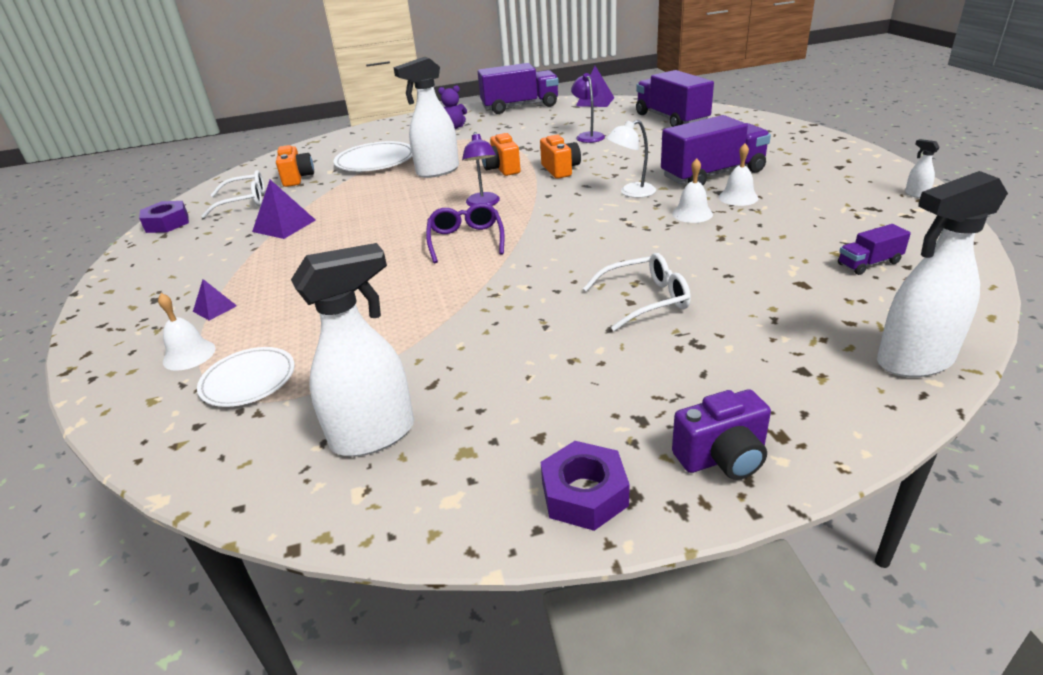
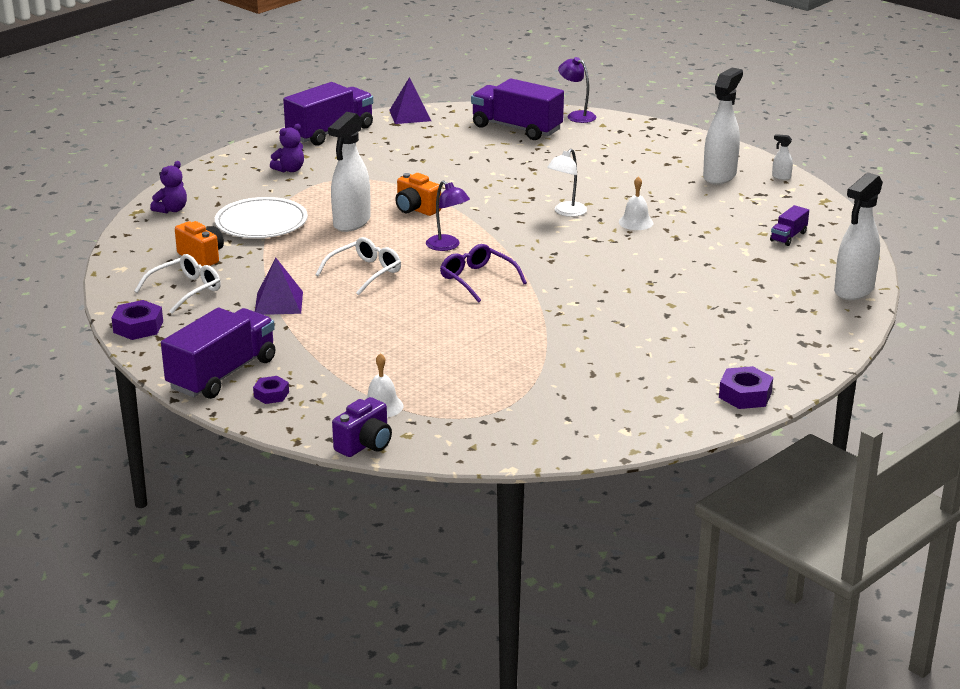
camera: 35 degrees left, 5 degrees down
purple pyramid [193,279,237,321] -> none
white plate [197,347,295,407] -> none
white spray bottle [291,243,414,456] -> white spray bottle moved to [703,68,743,185]
orange camera [540,135,581,179] -> none
purple lamp [571,73,605,143] -> purple lamp moved to [558,57,596,123]
white glasses [583,253,691,331] -> white glasses moved to [315,237,401,295]
purple truck [661,115,771,185] -> purple truck moved to [161,308,275,399]
purple camera [672,389,771,480] -> purple camera moved to [332,397,392,457]
white bell [719,143,759,206] -> none
none -> purple teddy bear [150,161,187,213]
none -> purple nut [253,376,289,404]

